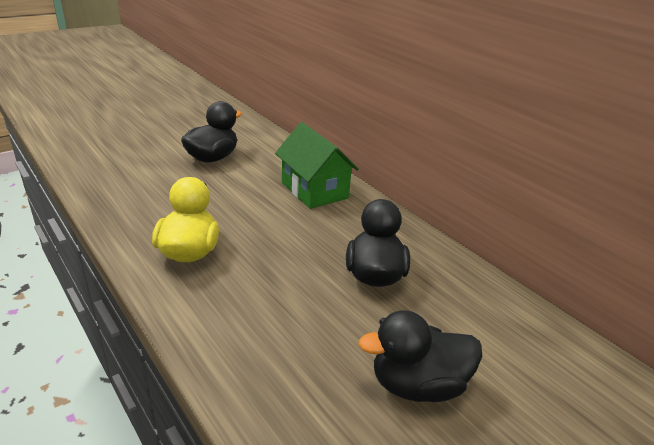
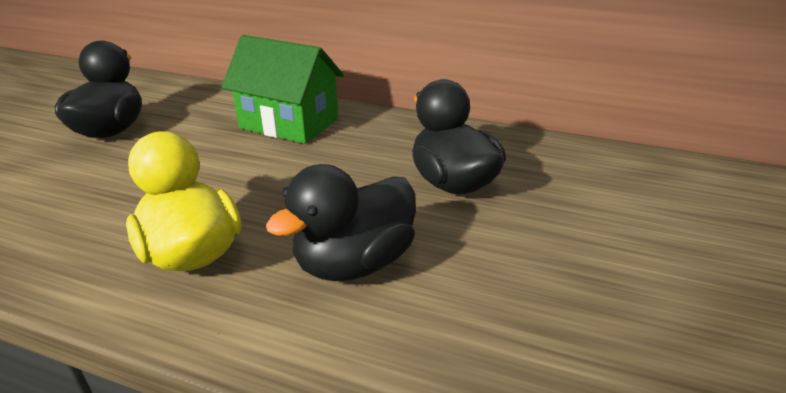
camera: 30 degrees left, 0 degrees up
black duck [358,310,482,402] -> black duck moved to [266,164,416,281]

